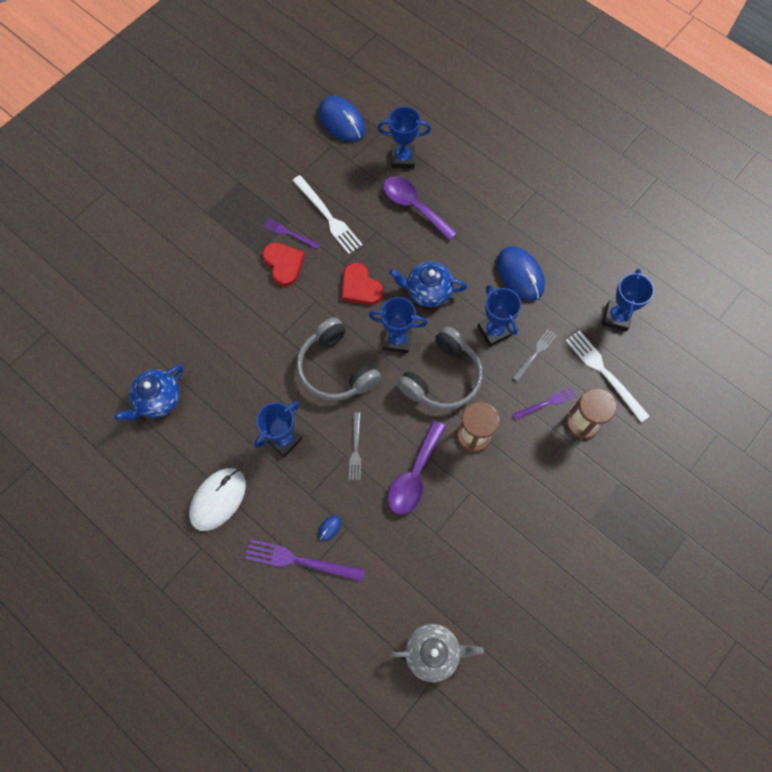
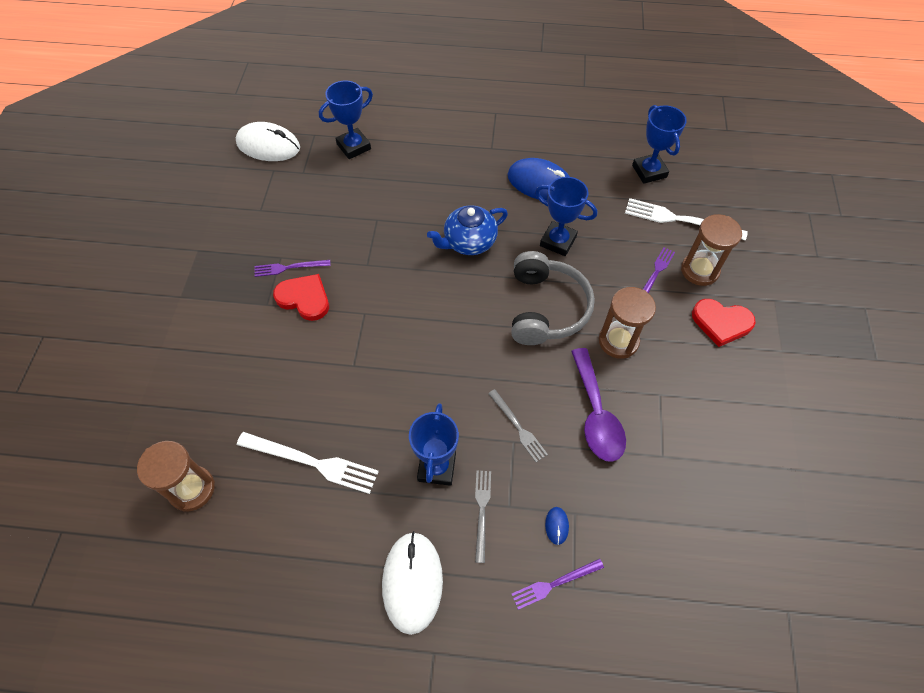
camera: 35 degrees left, 10 degrees down
blue teapot [114,365,183,421] -> none
purple fork [245,539,365,582] -> purple fork [512,558,604,610], size x0.61
white fork [292,175,363,254] -> white fork moved to [237,432,379,494]
grey headphones [296,317,381,401] -> none
blue mouse [319,96,365,142] -> white mouse [236,122,300,161]
red heart [342,263,383,305] -> red heart moved to [692,299,756,347]
blue trophy [369,297,427,353] -> none
purple spoon [383,176,458,241] -> none
grey teapot [390,624,484,683] -> none
grey fork [513,329,557,382] -> grey fork moved to [475,470,491,563]
none -> brown hourglass [137,441,215,511]

